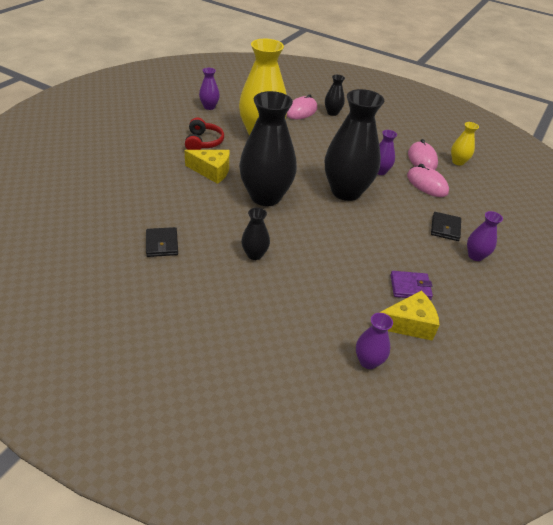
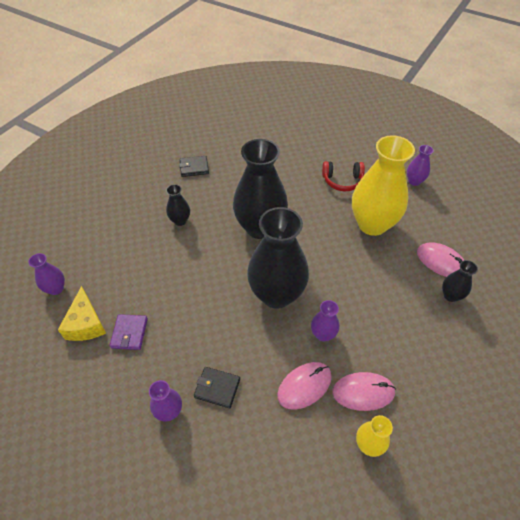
camera: 95 degrees right, 10 degrees up
yellow cheese [184,150,229,184] -> none

